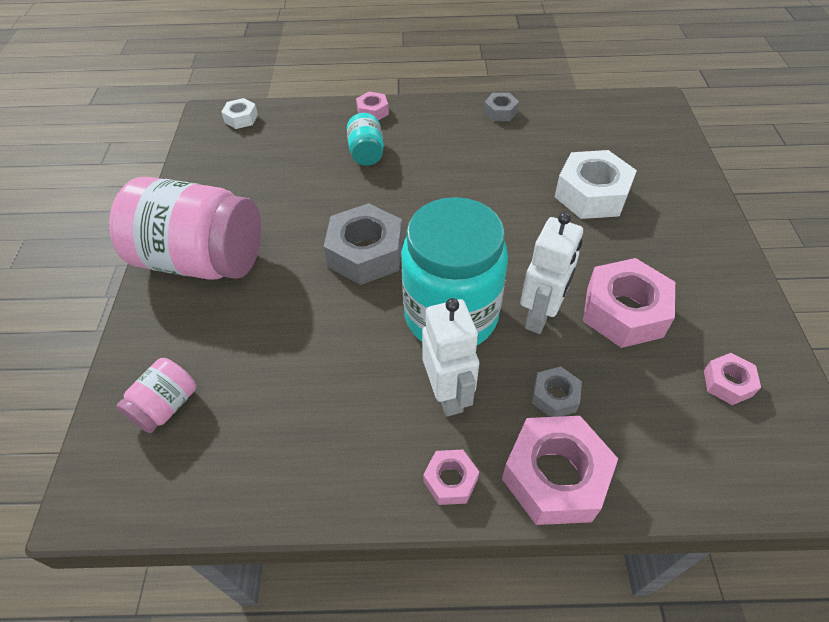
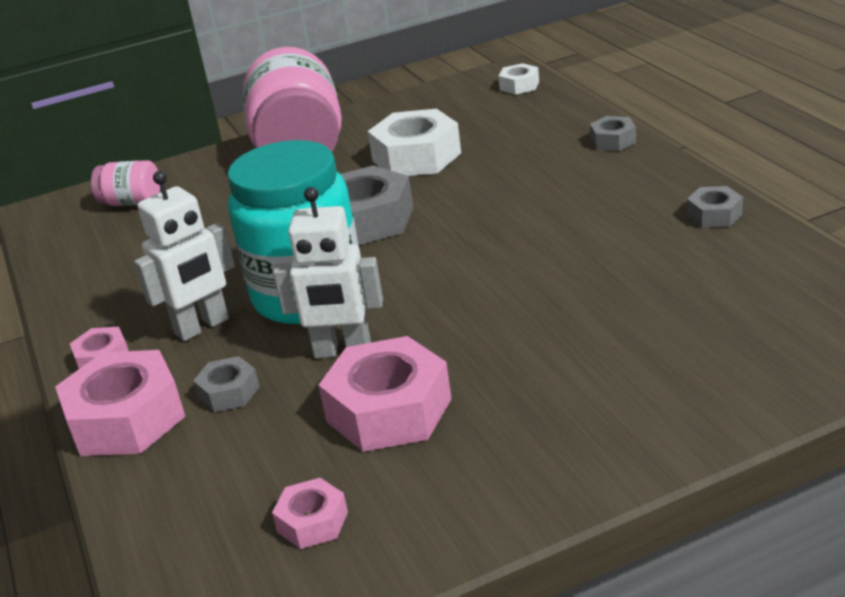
camera: 70 degrees right, 20 degrees down
turquoise jar [347,113,384,166] -> none
pink nut [356,92,389,121] -> grey nut [590,116,636,151]
white nut [554,150,637,219] -> white nut moved to [368,109,461,176]

